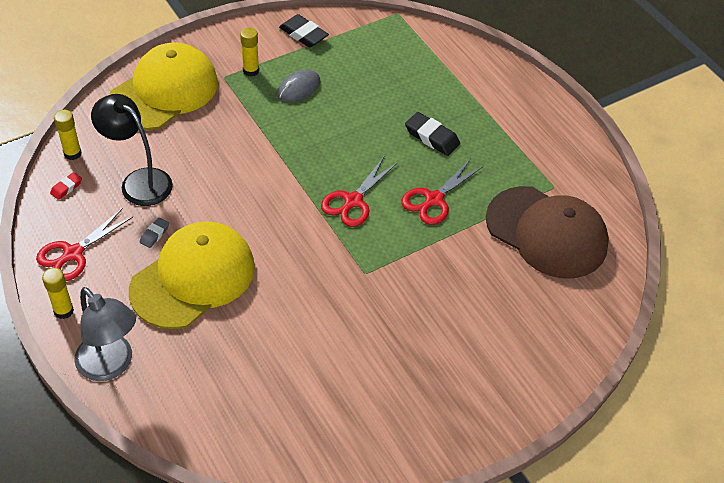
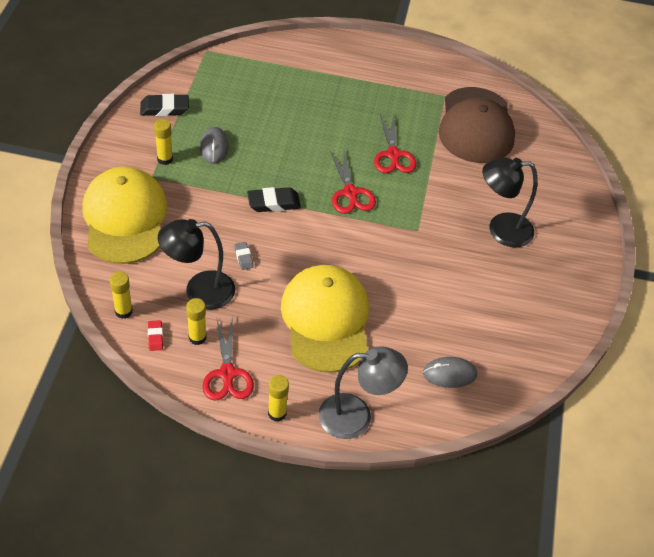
camera: 50 degrees left, 0 degrees up
grey eraser [140,217,169,248] -> grey eraser moved to [234,242,254,270]
black eraser [405,112,460,156] -> black eraser moved to [247,187,301,212]
brown cap [486,186,609,278] -> brown cap turned 105 degrees clockwise [439,87,515,163]
none -> yellow glue stick [186,298,207,345]
none -> grey mouse [423,357,477,388]
none -> black lamp [483,158,537,247]

